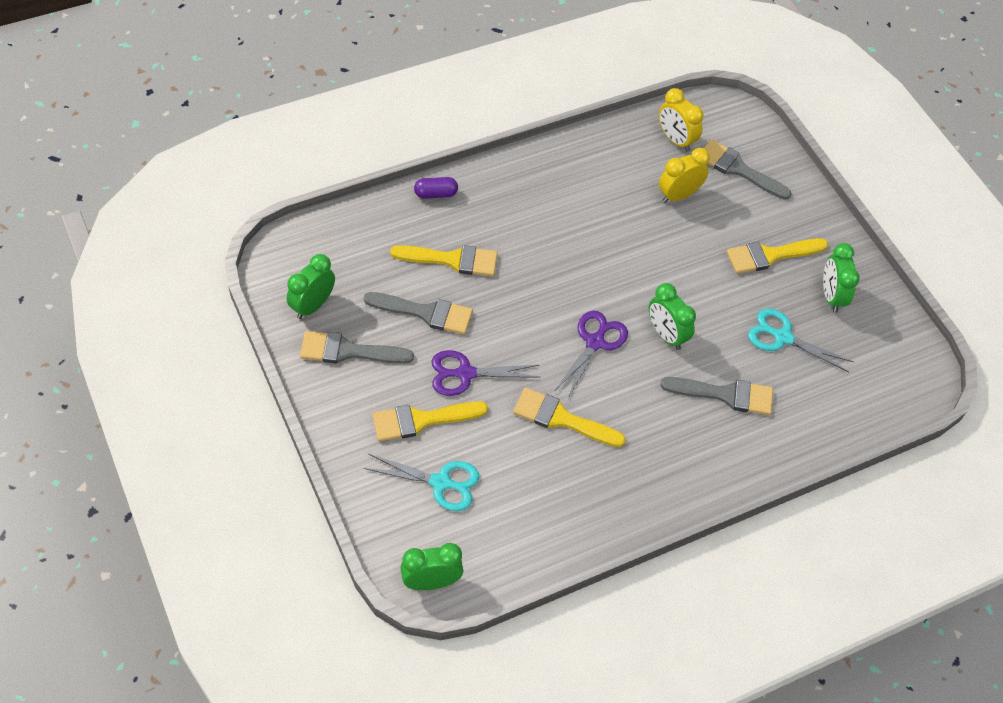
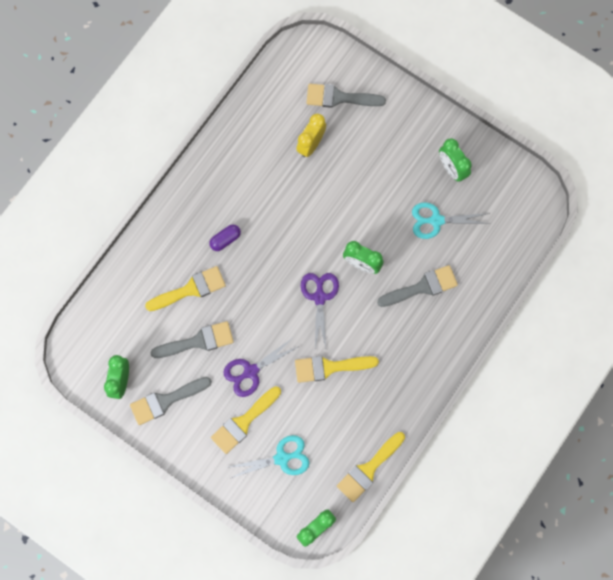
camera: 25 degrees left, 20 degrees up
purple capsule [414,177,458,199] -> purple capsule moved to [209,224,241,251]
yellow clock [659,88,704,152] -> none
yellow brush [726,238,828,274] -> yellow brush moved to [337,432,405,502]

